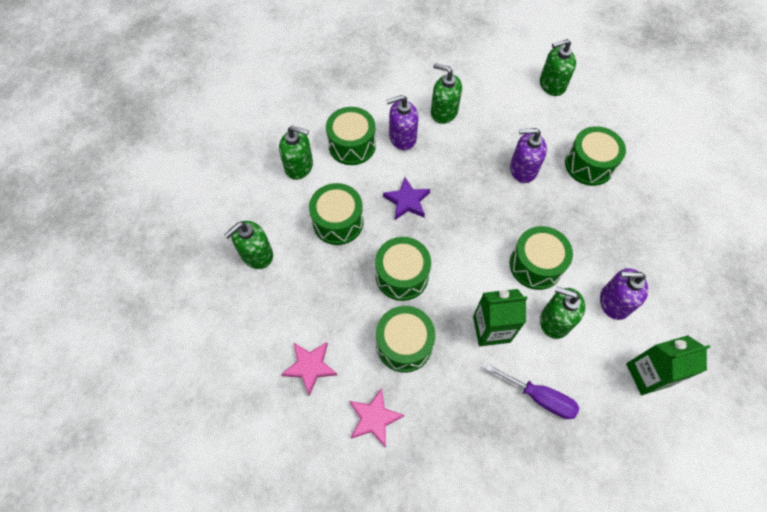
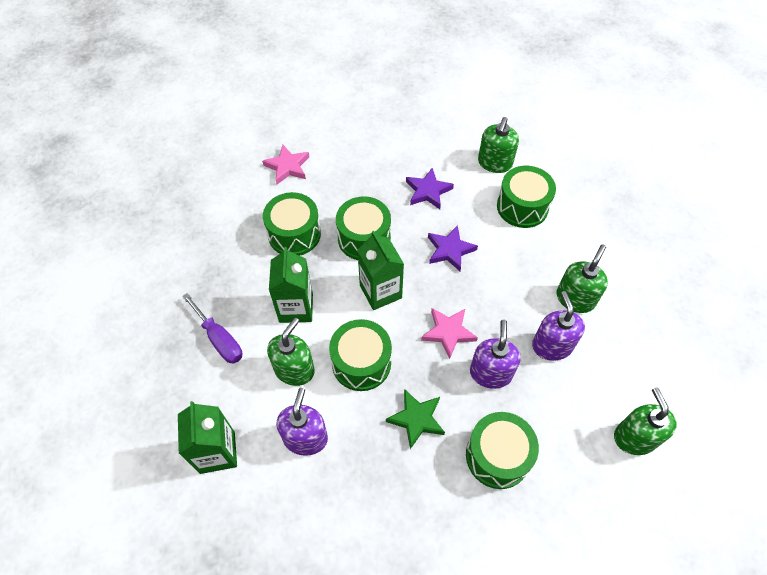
camera: 95 degrees right, 5 degrees down
green soap dispenser [224,221,273,269] -> none
green drum [309,183,363,245] -> purple star [406,168,454,209]
pink star [349,388,404,448] -> pink star moved to [421,308,478,359]
purple soap dispenser [387,95,418,150] -> purple soap dispenser moved to [532,291,585,361]
purple screwdriver [486,364,579,419] -> purple screwdriver turned 75 degrees counterclockwise [182,293,242,364]
none -> green carton [357,231,404,310]
none -> green star [386,389,445,449]

